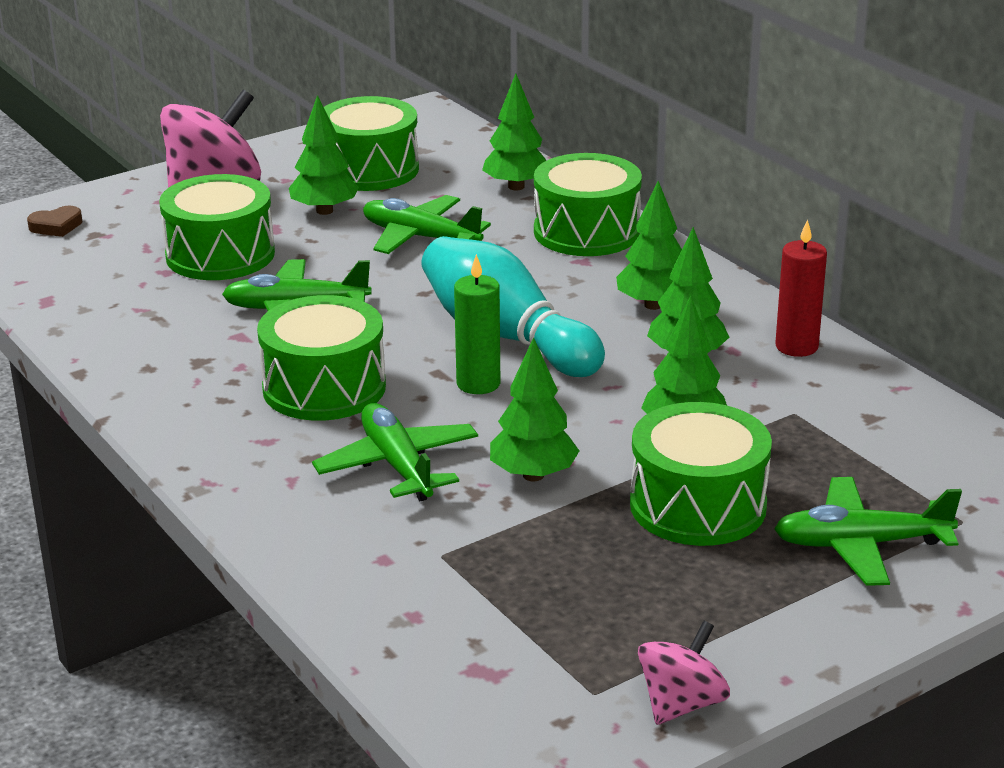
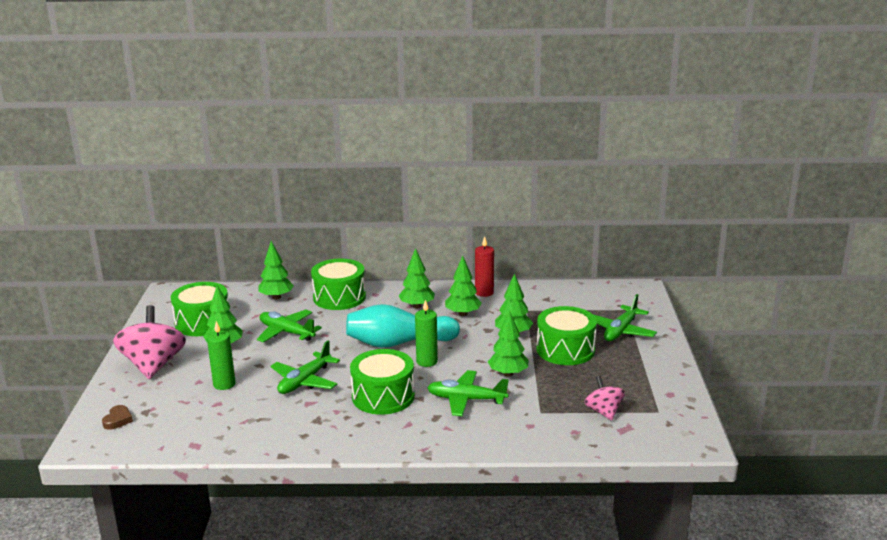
camera: 55 degrees left, 5 degrees down
green drum [159,174,275,280] -> green candle [207,321,236,390]
green plane [363,195,491,254] -> green plane turned 60 degrees clockwise [257,309,322,343]
pink spinning top [638,621,730,725] -> pink spinning top moved to [584,376,625,421]

